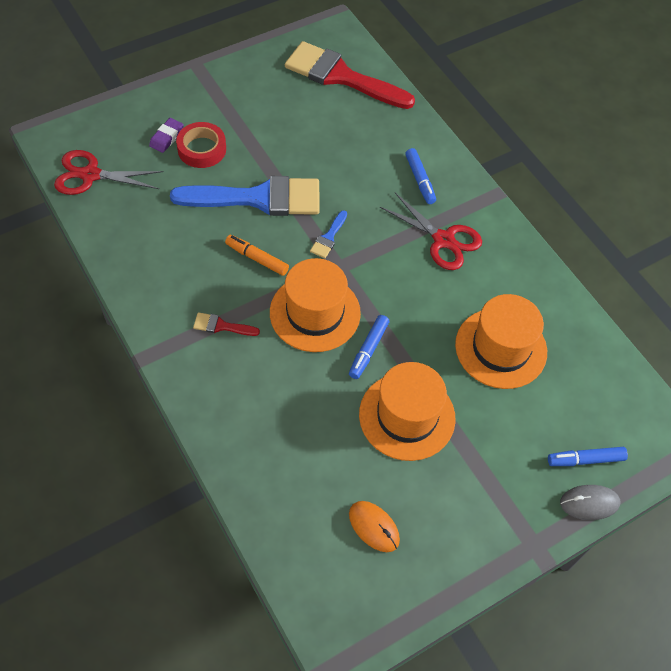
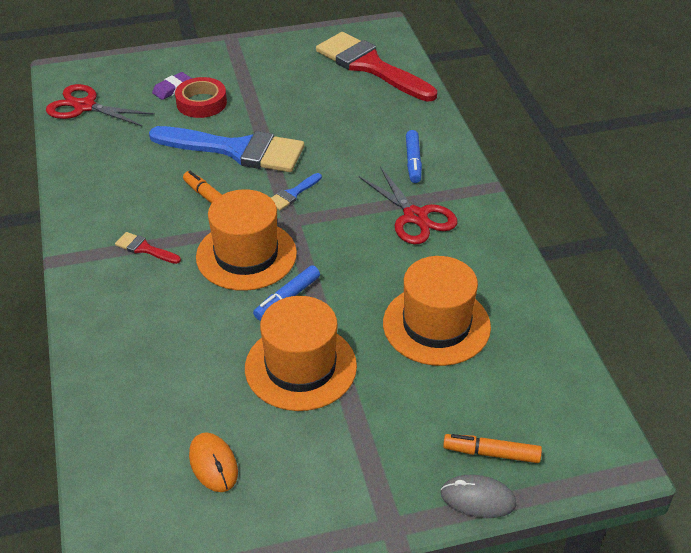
camera: 20 degrees right, 15 degrees down
blue marker [548,447,628,466] -> orange marker [443,434,542,463]

